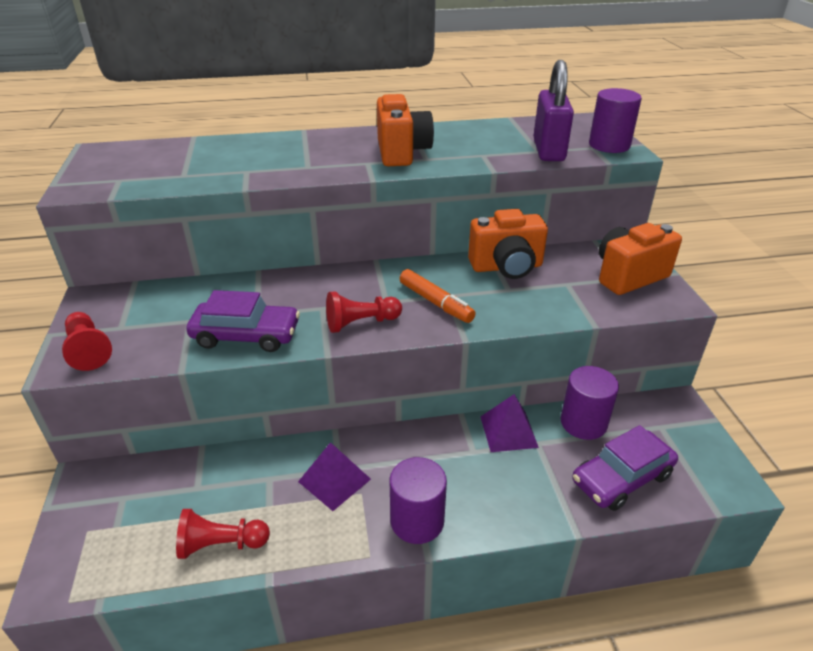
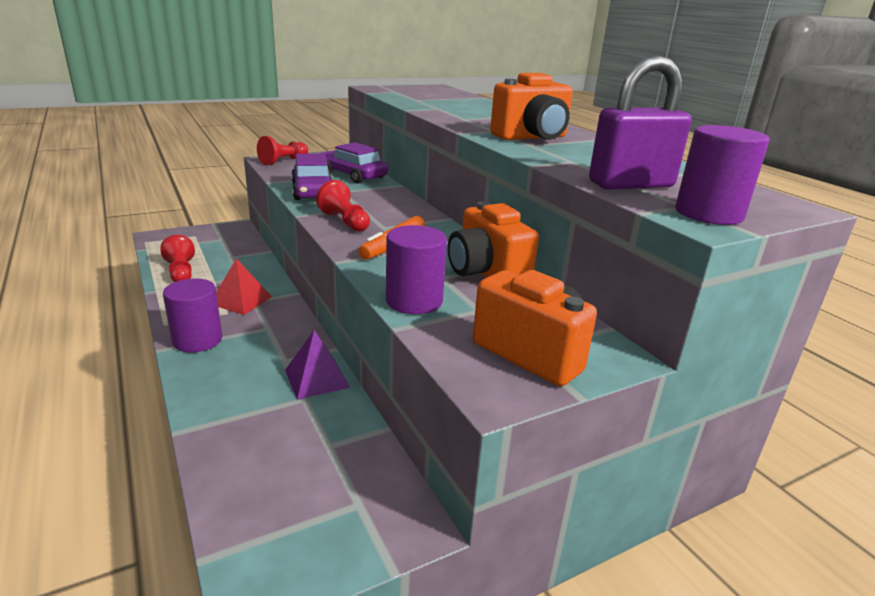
camera: 70 degrees right, 10 degrees down
purple pyramid [298,442,371,511] -> red pyramid [216,258,272,315]
purple cylinder [561,366,619,440] -> purple cylinder moved to [386,225,447,314]
purple car [572,425,678,511] -> purple car moved to [320,142,388,184]

